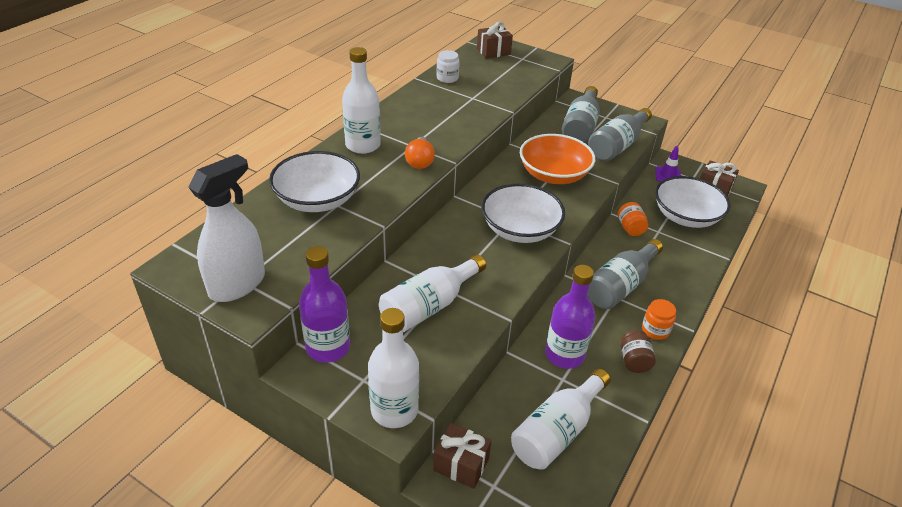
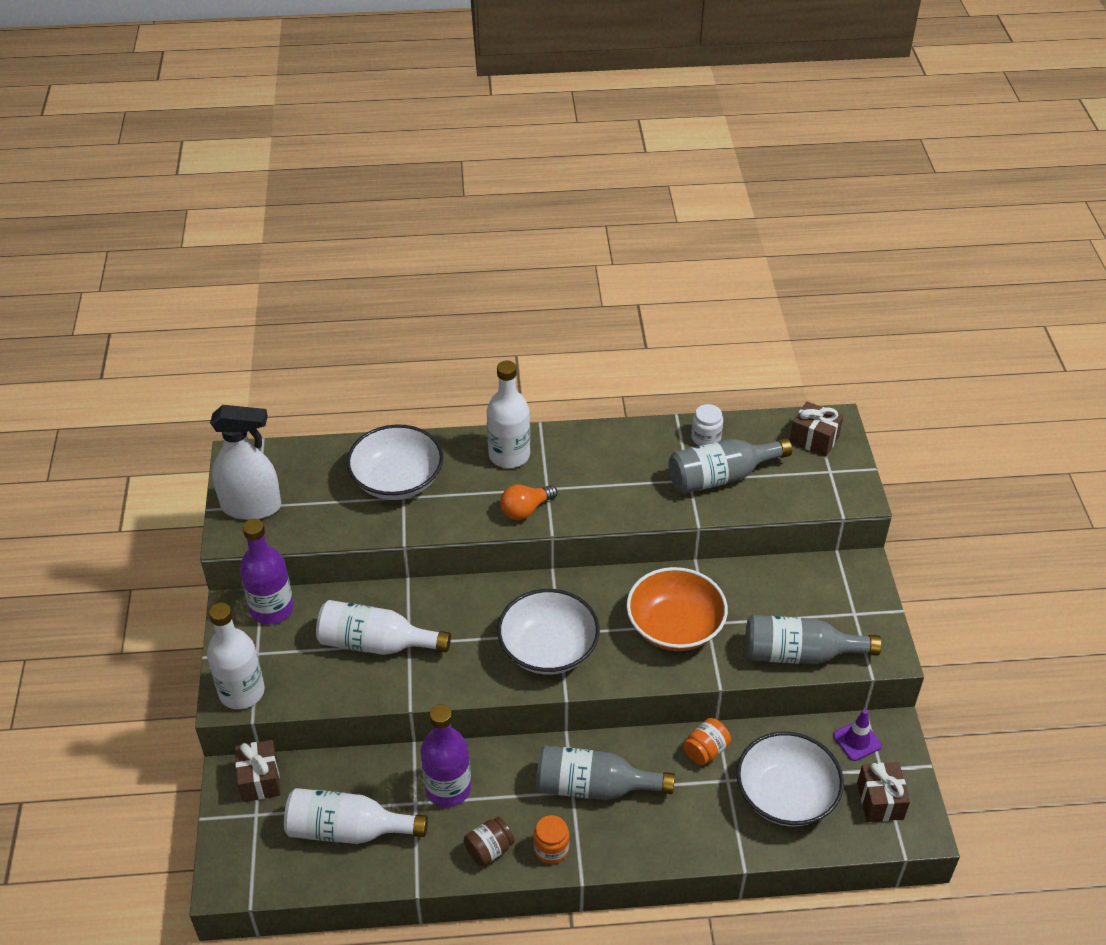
camera: 55 degrees right, 5 degrees up
grey bottle [562,86,600,143] -> grey bottle moved to [669,438,792,494]

